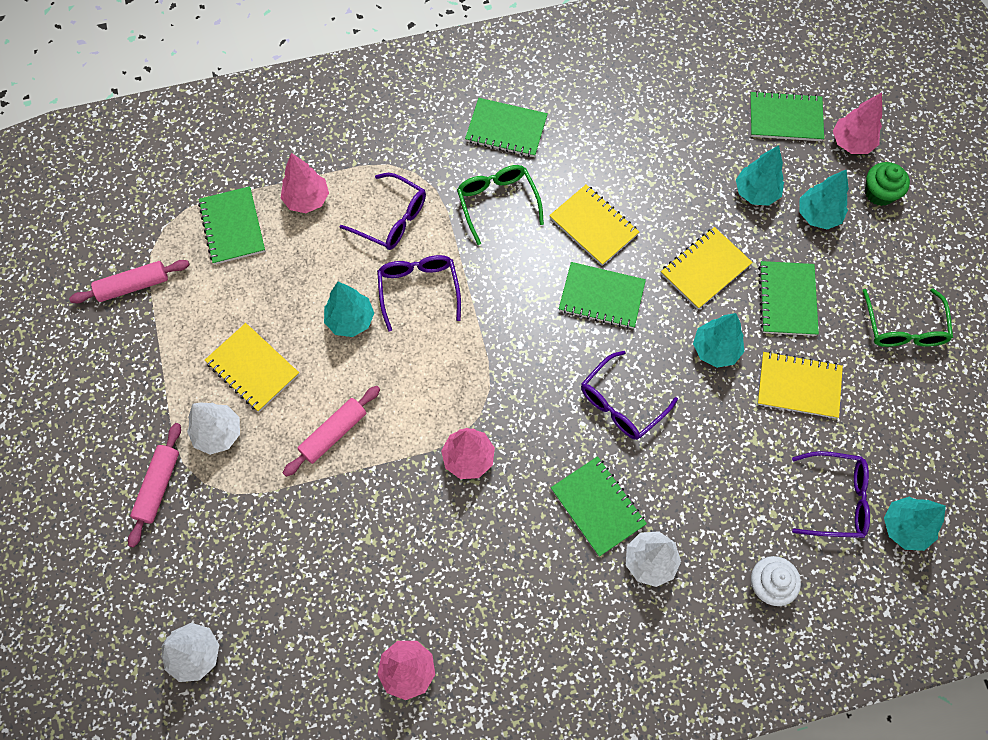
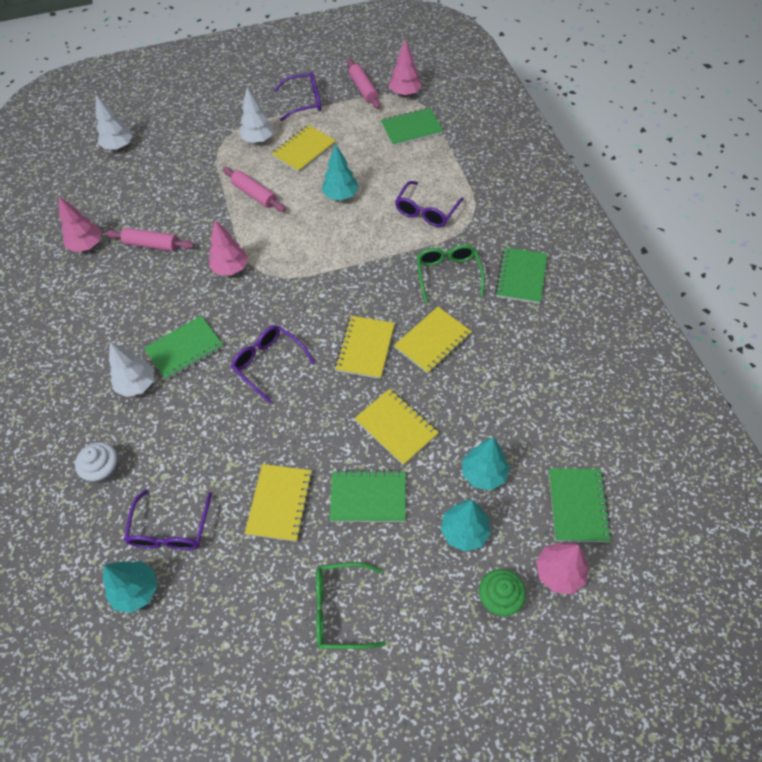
camera: 90 degrees right, 10 degrees down
pink rolling pin [128,423,181,548] -> pink rolling pin moved to [105,228,194,251]
pink tree [281,153,329,213] -> pink tree moved to [389,39,422,96]
purple glasses [377,255,461,332] -> purple glasses moved to [274,72,321,121]
green glasses [457,165,544,245] -> green glasses turned 75 degrees counterclockwise [417,245,485,303]
green notebook [559,262,646,329] -> yellow notebook [335,316,395,379]
turquoise tree [693,313,745,368] -> none

